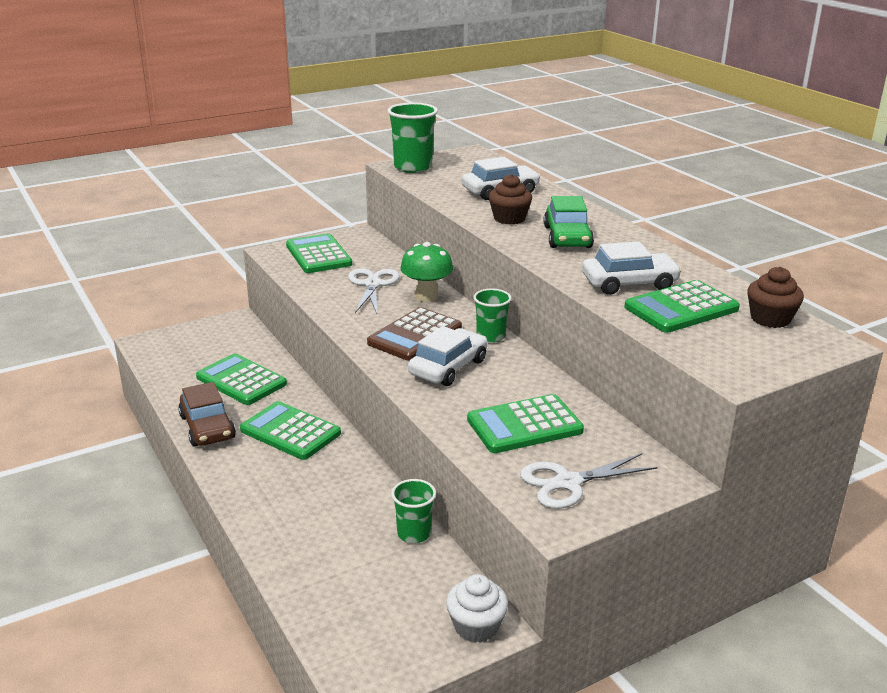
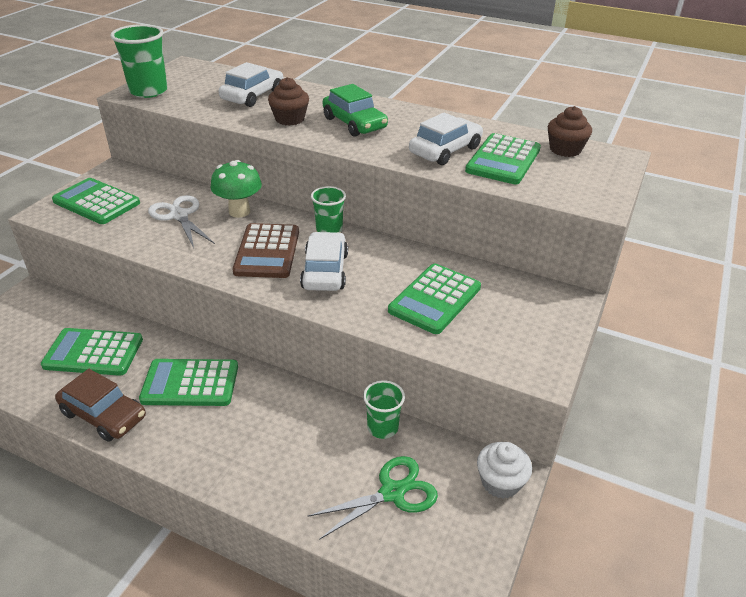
camera: 35 degrees left, 10 degrees up
white scissors [520,453,658,509] -> none
none -> green scissors [307,456,438,540]

